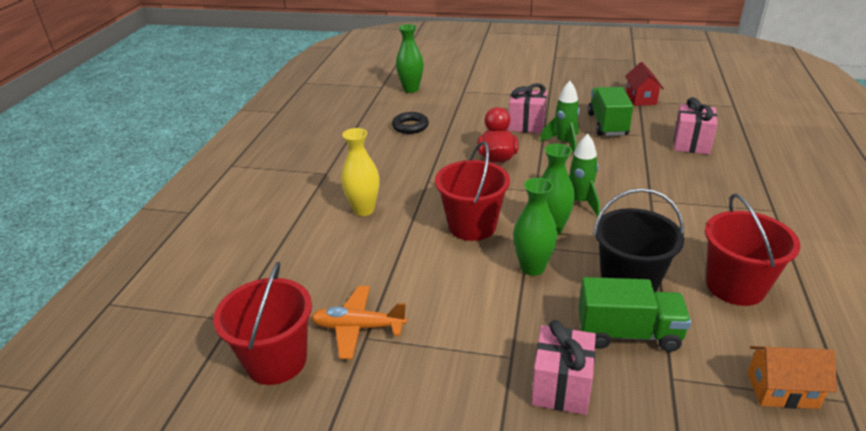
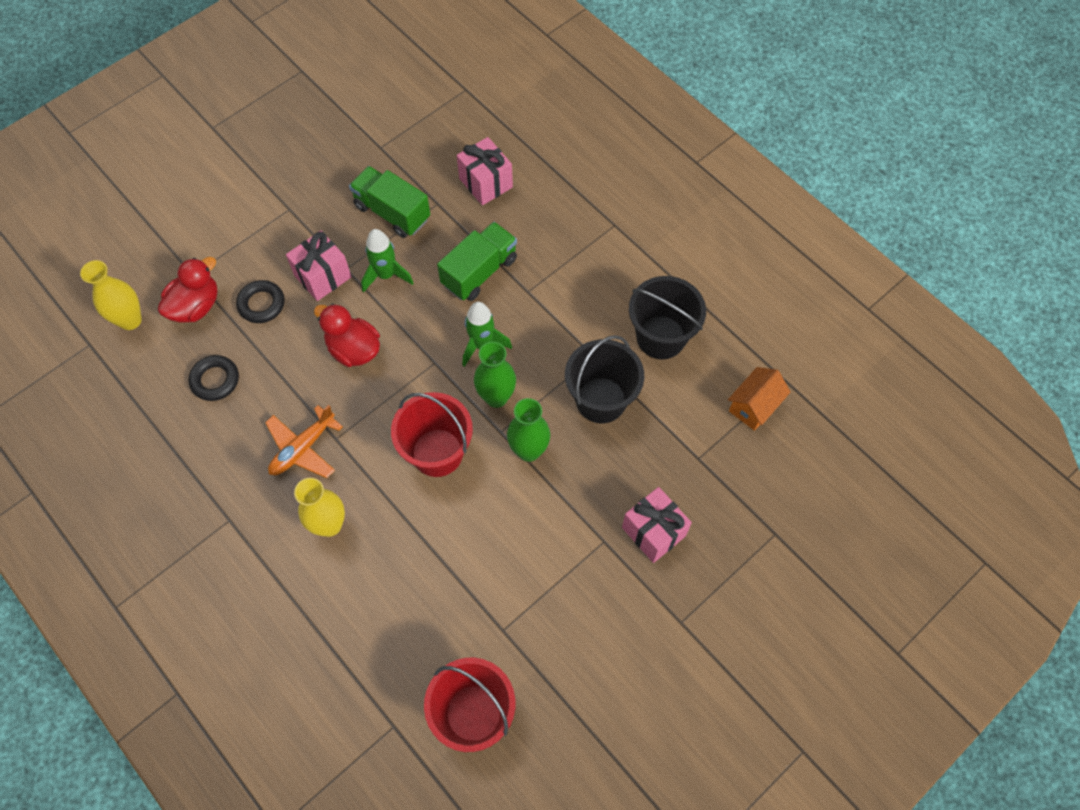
camera: 55 degrees left, 30 degrees up
orange plane [311,286,407,359] -> orange plane moved to [265,405,343,478]
green vase [396,24,424,93] -> yellow vase [80,260,142,330]
green truck [578,277,691,352] -> green truck moved to [437,222,517,301]
red house [625,62,664,106] -> none
red bucket [705,193,800,306] -> black bucket [629,276,706,359]
none -> red duck [158,257,218,323]
none -> black ring [236,280,285,323]

